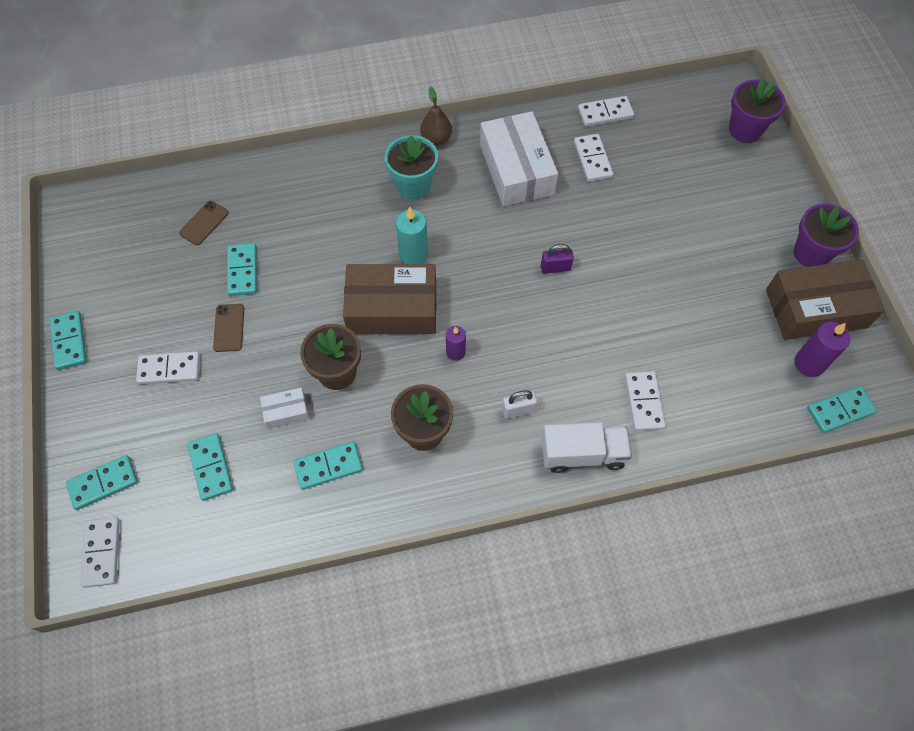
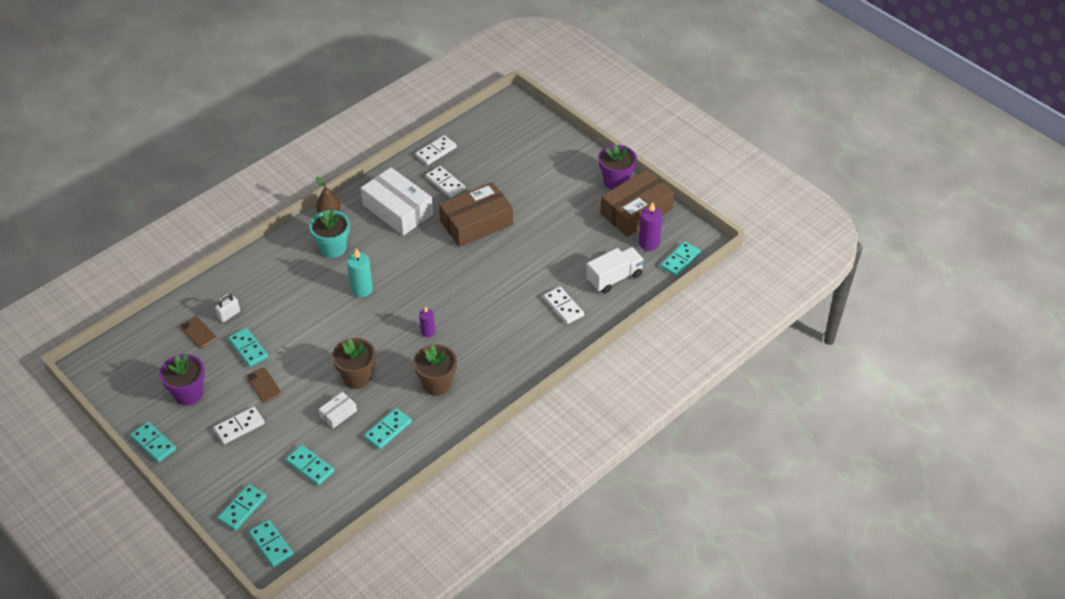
camera: 30 degrees left, 15 degrees down
white domino [80,517,120,588] -> turquoise domino [249,519,293,567]
brown phone [179,201,229,245] -> brown phone turned 45 degrees counterclockwise [180,316,217,349]
brown box [343,264,436,334] -> brown box moved to [439,182,513,247]
white padlock [502,390,537,419] -> white padlock moved to [215,293,240,322]
purple padlock [541,244,574,274] -> none
white truck [541,422,632,473] -> white truck moved to [586,247,644,294]
purple flower pot [729,78,785,143] -> purple flower pot moved to [160,353,205,406]

